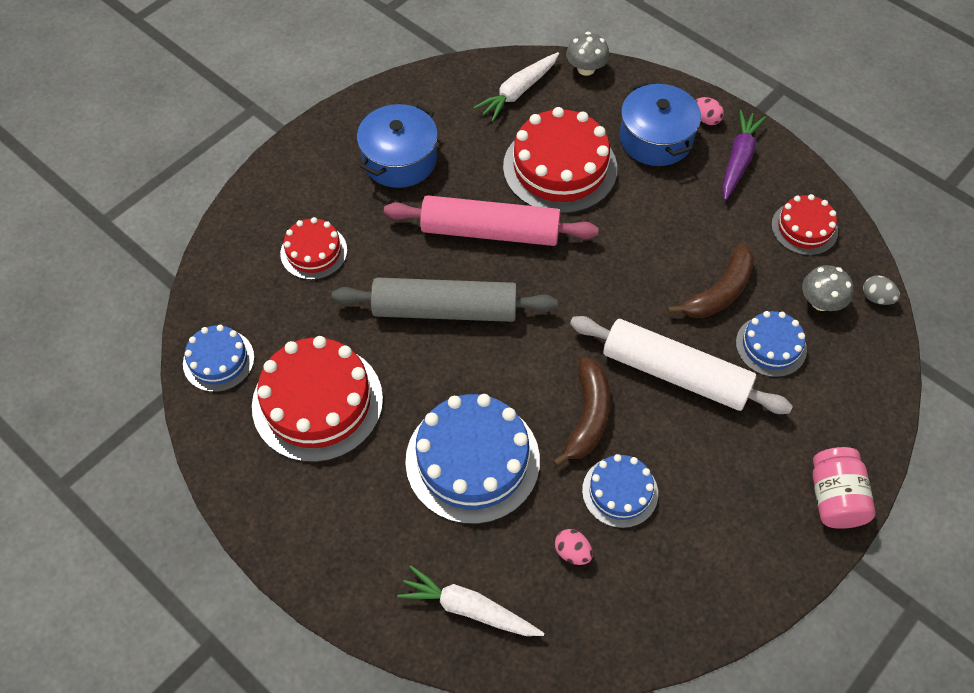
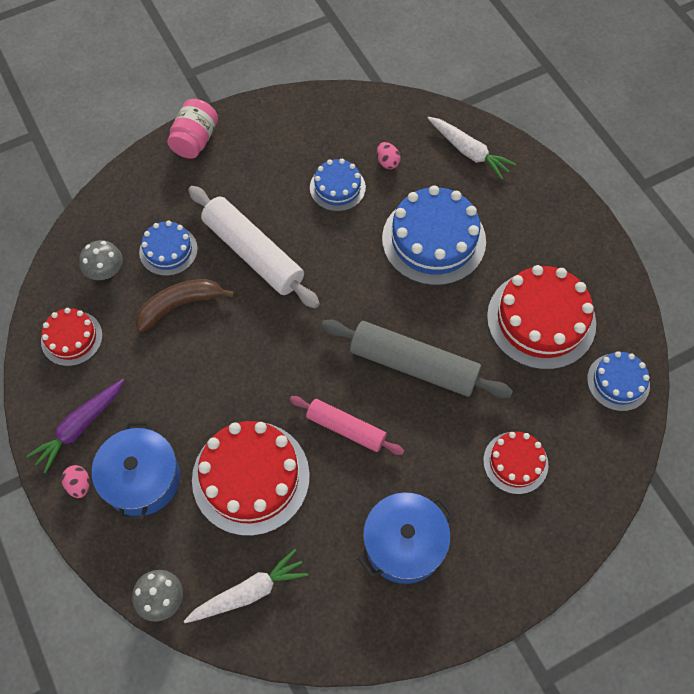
camera: 160 degrees left, 5 degrees up
pink rolling pin [384,195,599,246] -> pink rolling pin [290,396,404,455], size x0.61
brown banana [553,357,610,467] -> none
grey egg [863,276,900,305] -> none

